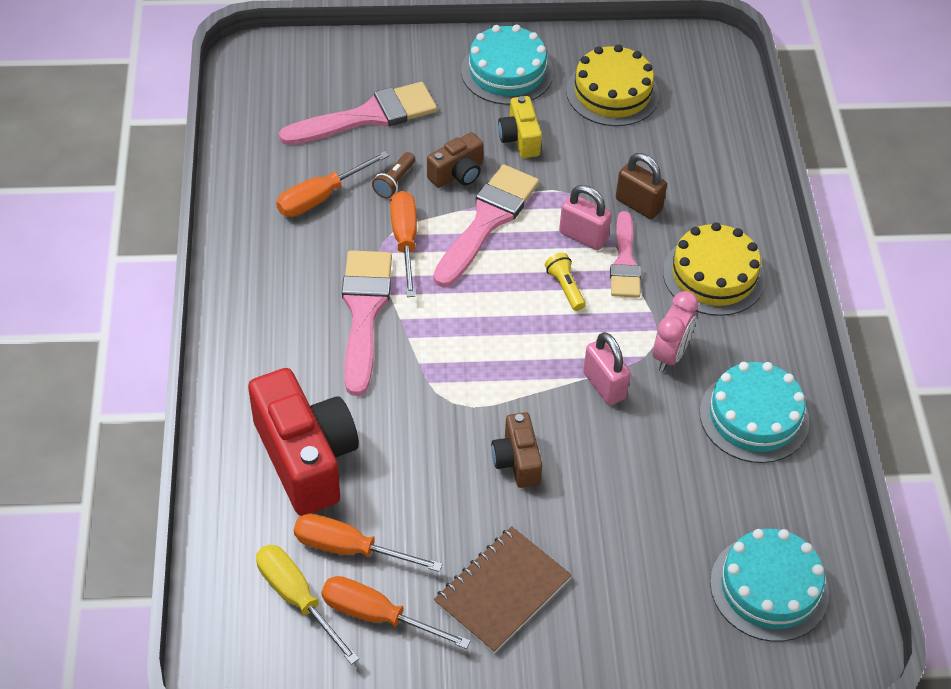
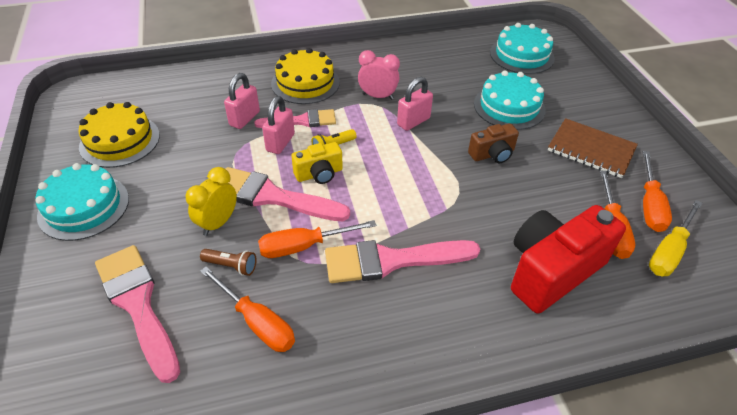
camera: 100 degrees left, 5 degrees down
brown camera [427,132,484,188] -> yellow clock [186,167,237,236]
yellow camera [498,96,542,158] -> yellow camera moved to [291,142,343,184]
brown padlock [616,153,667,219] -> pink padlock [224,73,260,129]
turquoise cake [700,362,810,463] -> turquoise cake moved to [474,70,546,130]

